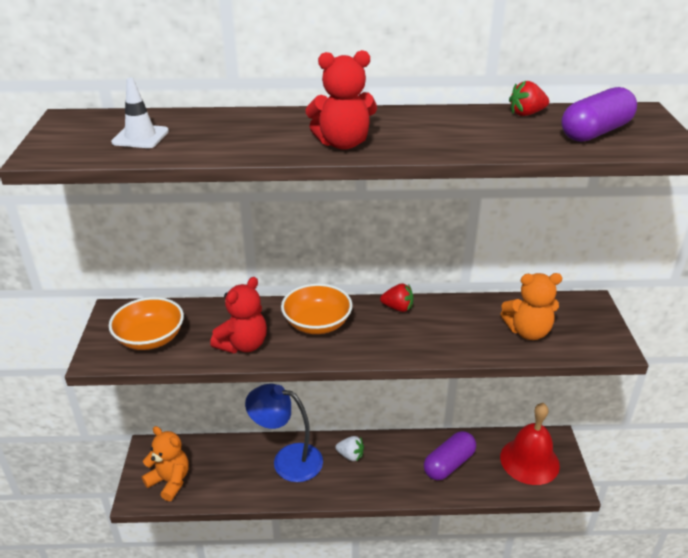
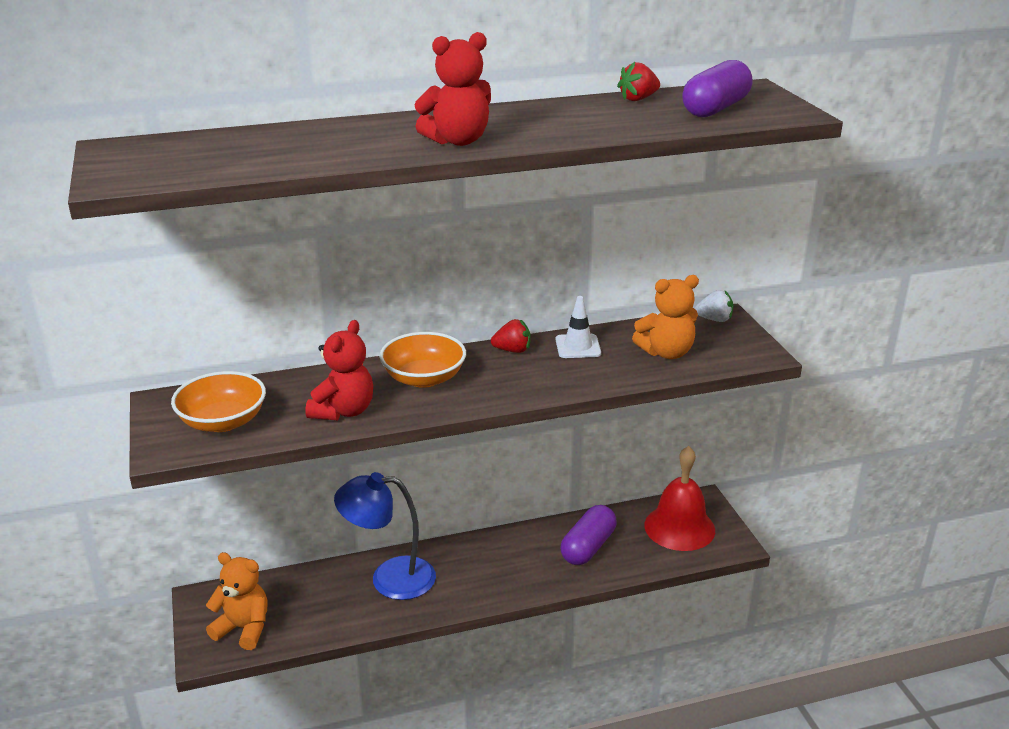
camera: 15 degrees left, 5 degrees down
white traffic cone [111,78,169,148] -> white traffic cone moved to [556,296,601,358]
white strawberry [335,436,364,462] -> white strawberry moved to [695,290,733,322]

